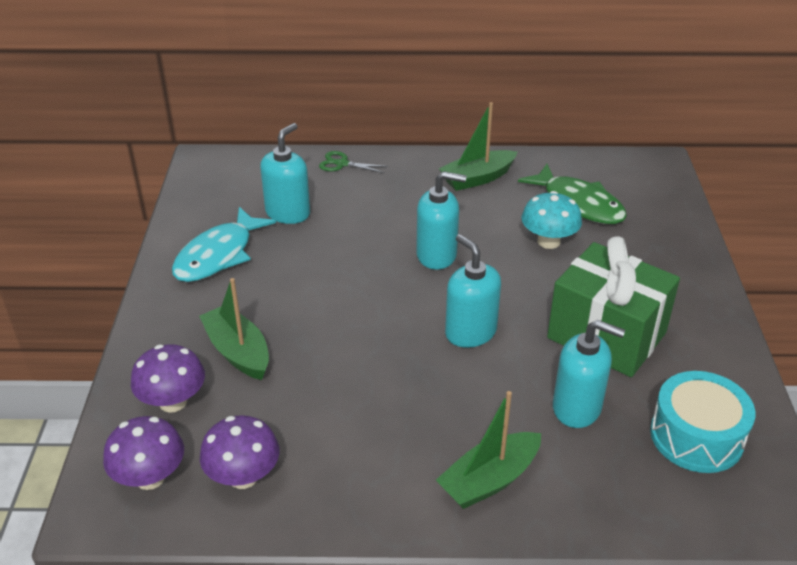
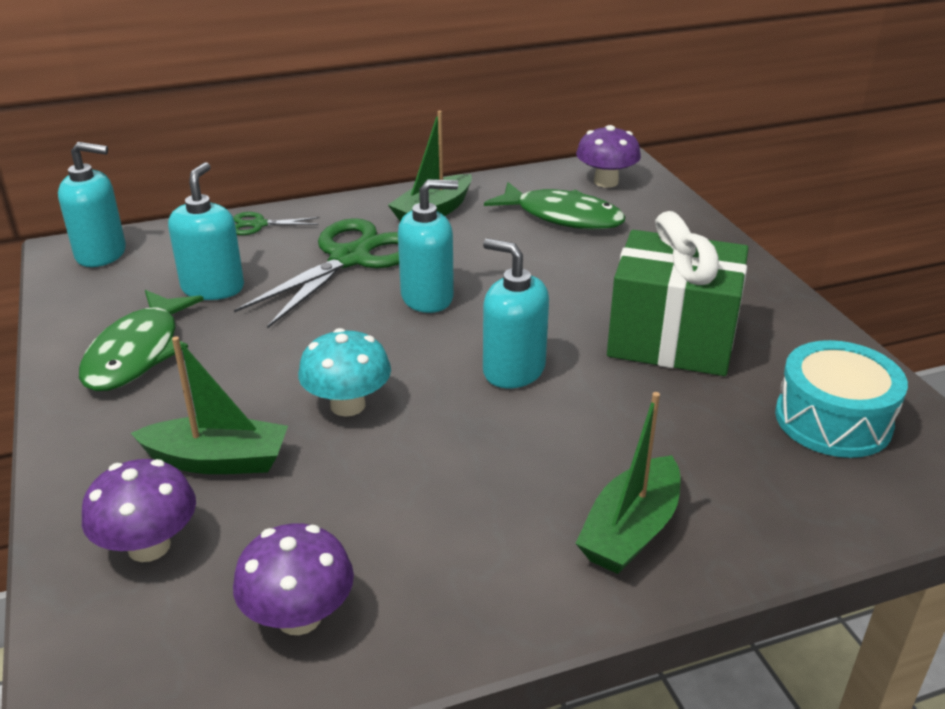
camera: 20 degrees left, 5 degrees down
purple mushroom [103,416,184,490] -> purple mushroom moved to [576,125,641,188]
turquoise fish [172,207,276,282] -> green fish [79,290,204,391]
green boat [199,278,269,380] -> green boat turned 150 degrees clockwise [131,336,288,474]
turquoise mushroom [522,191,582,249] -> turquoise mushroom moved to [298,328,391,416]
turquoise soap dispenser [553,320,625,428] -> turquoise soap dispenser moved to [58,142,126,267]
none -> green scissors [234,218,399,328]

